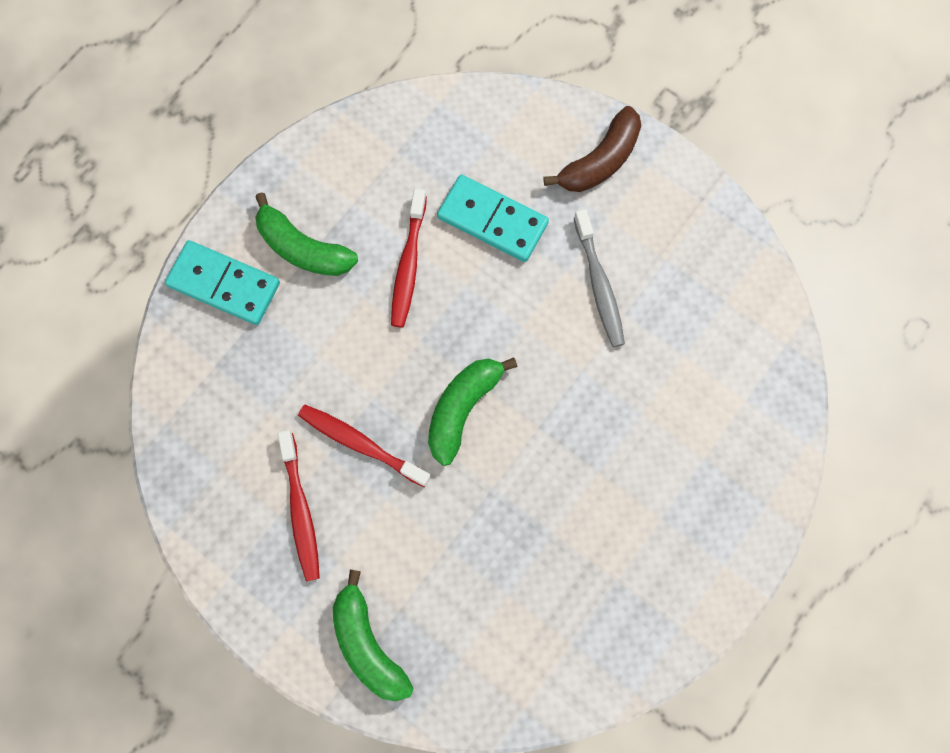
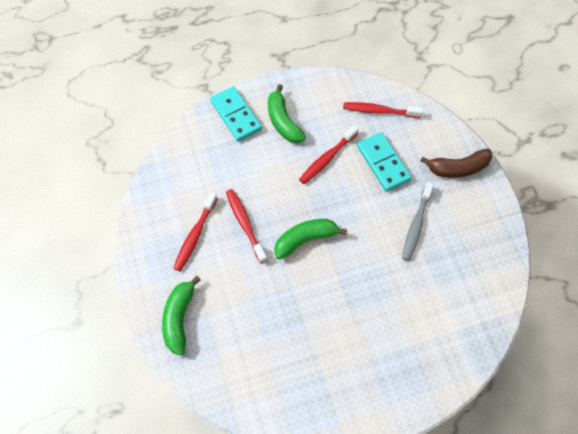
camera: 35 degrees right, 10 degrees down
none -> red toothbrush [343,102,423,118]

